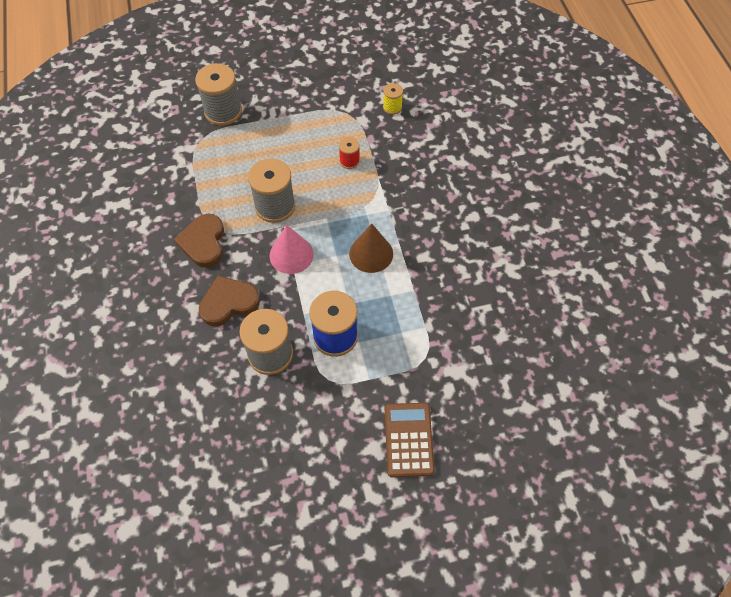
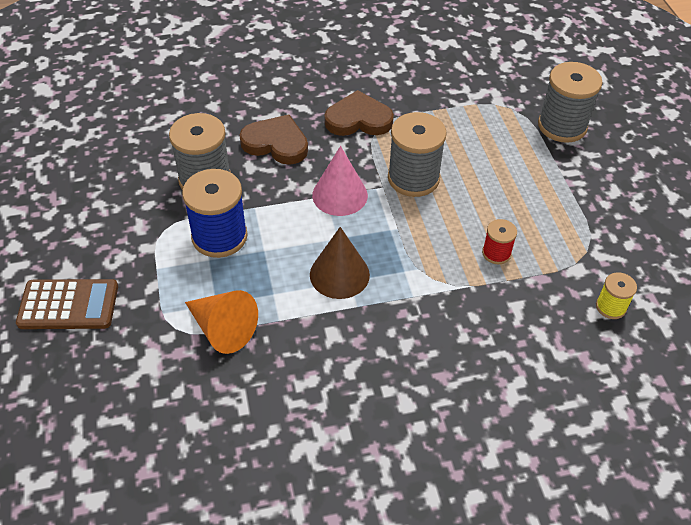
camera: 90 degrees right, 10 degrees down
brown heart [199,276,260,327] -> brown heart turned 45 degrees counterclockwise [239,115,308,165]
none -> orange cone [185,290,258,354]

